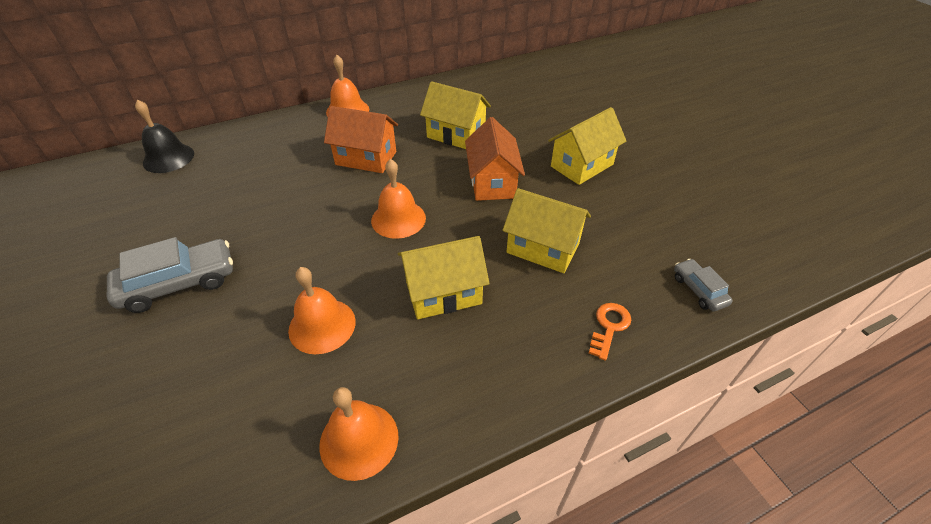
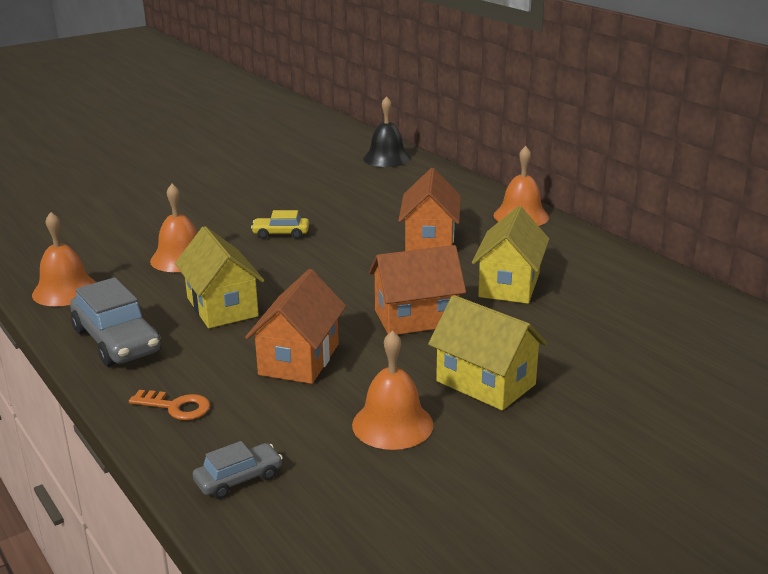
camera: 80 degrees right, 20 degrees down
grey car [107,237,233,313] -> grey car moved to [70,277,161,367]
orange bell [371,159,426,239] -> orange bell moved to [352,330,434,450]
yellow house [503,188,591,273] -> orange house [245,269,346,384]
none -> yellow car [251,210,309,239]

